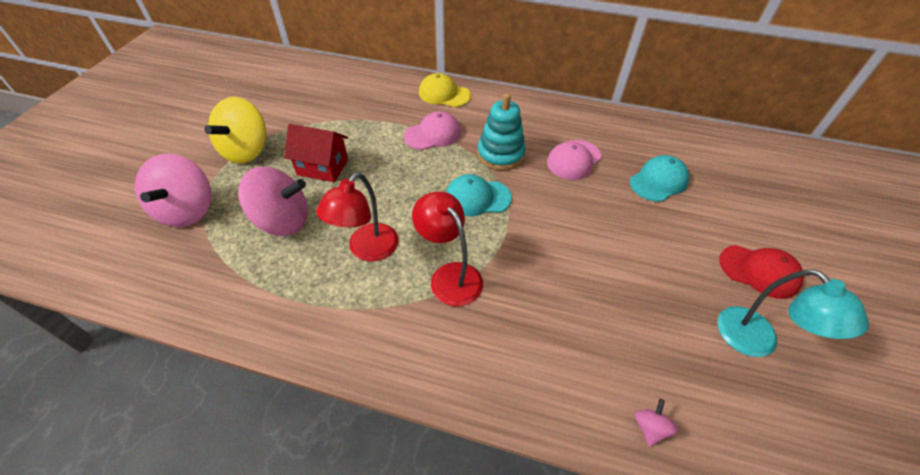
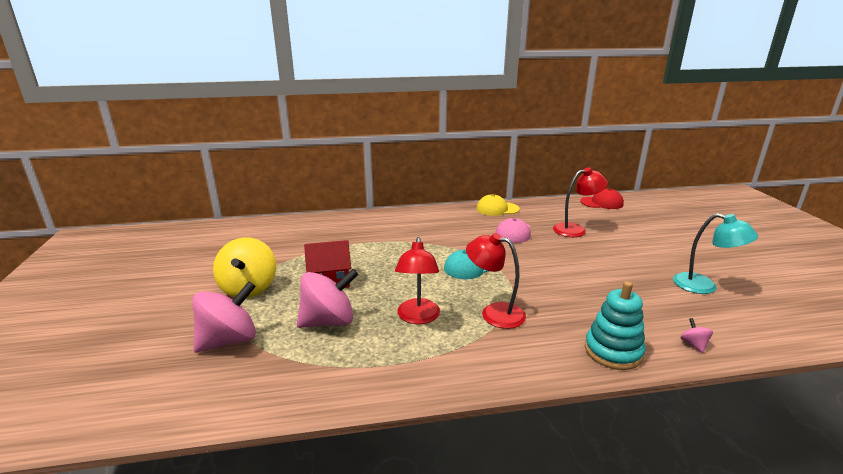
camera: 25 degrees left, 25 degrees down
pink spinning top [135,154,211,227] -> pink spinning top turned 105 degrees counterclockwise [192,281,256,353]
pink cap [404,111,461,150] -> none
yellow cap [419,73,471,107] -> yellow cap moved to [476,194,520,216]
turquoise stacking toy [477,93,526,170] -> turquoise stacking toy moved to [585,281,646,370]
turquoise cap [630,155,689,202] -> red lamp [553,168,608,237]
red cap [719,245,804,299] -> red cap moved to [580,188,624,209]

